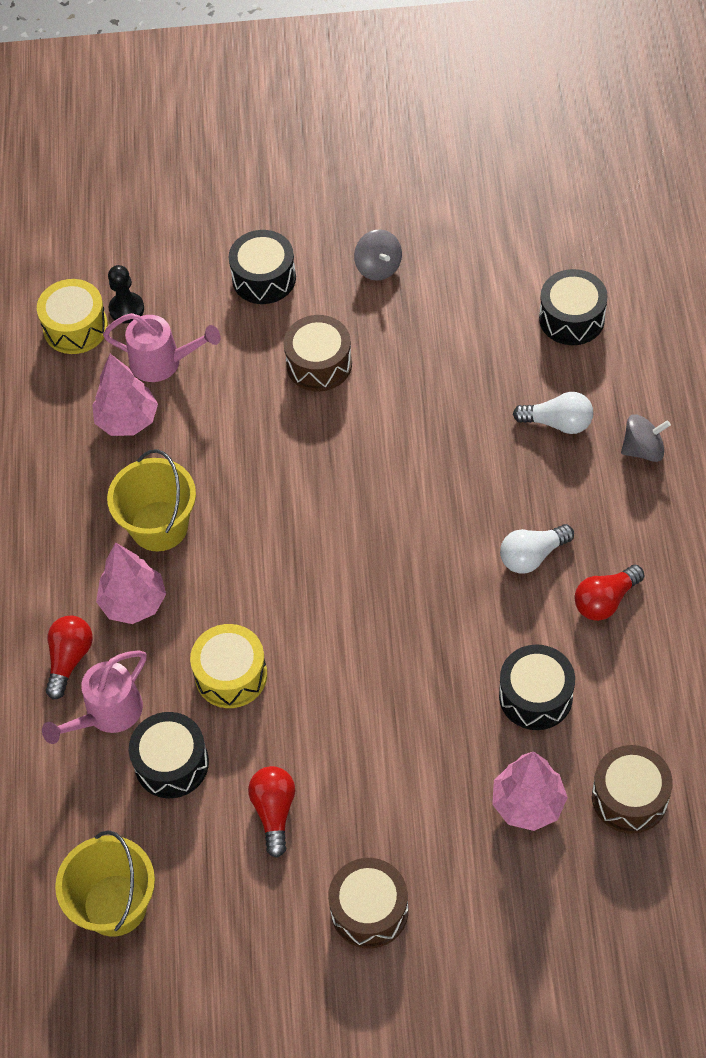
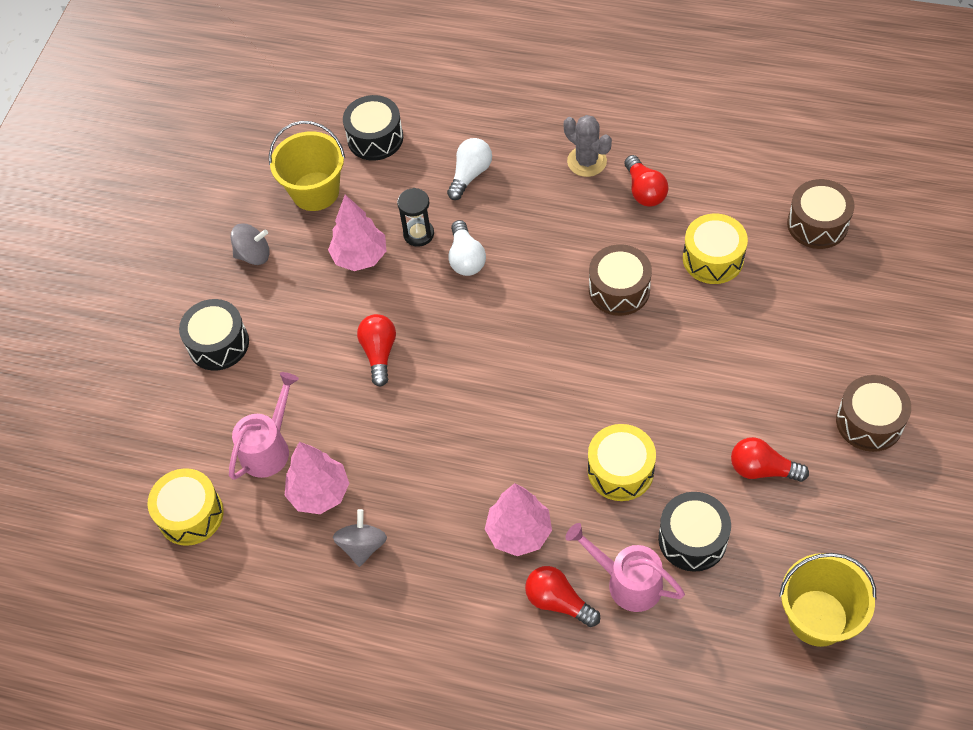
camera: 70 degrees left, 0 degrees up
pink watering can [42,651,147,744] -> pink watering can turned 150 degrees clockwise [565,523,685,612]
yellow bucket [107,449,196,551] -> yellow bucket moved to [269,121,345,211]
black pawn [108,265,144,323] -> none
brown drum [283,315,352,392] -> brown drum moved to [589,244,652,316]
pink tree [492,751,568,831] -> pink tree moved to [328,195,386,271]
black drum [499,644,575,730] -> yellow drum [683,214,748,284]
white light bulb [500,524,574,574] -> white light bulb moved to [448,220,486,276]
grey spinning top [621,414,671,462] -> grey spinning top moved to [333,509,387,567]
none -> red light bulb [357,314,396,387]
none -> black hourglass [397,188,434,247]
none -> grey cactus [564,115,612,177]

